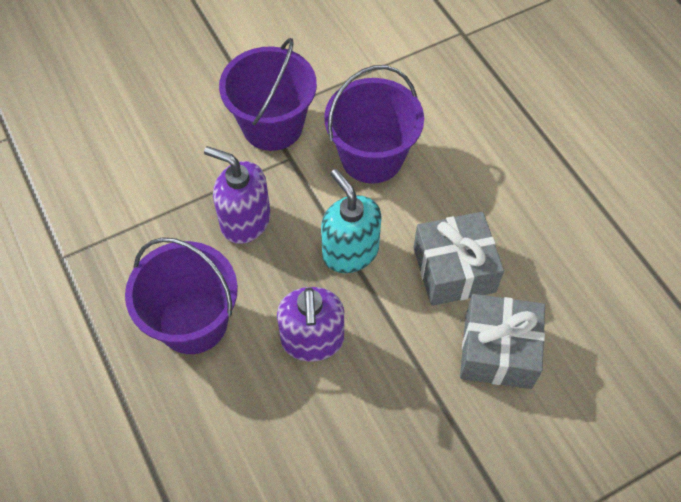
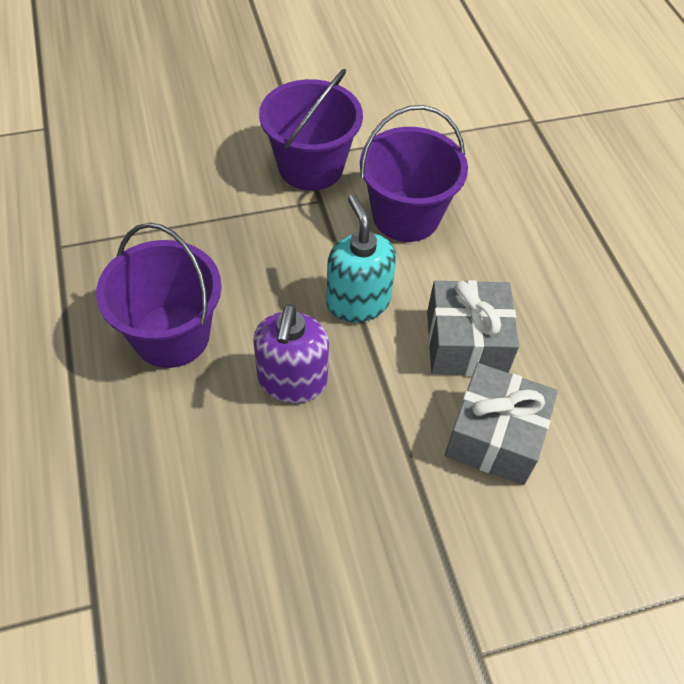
camera: 10 degrees right, 5 degrees down
purple soap dispenser [204,146,271,244] -> none

